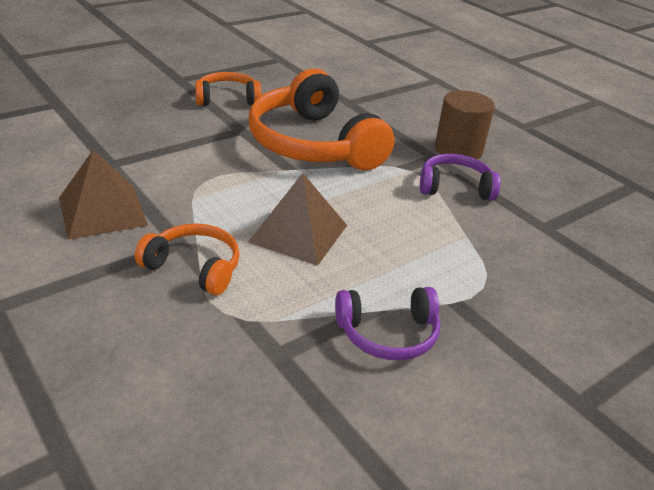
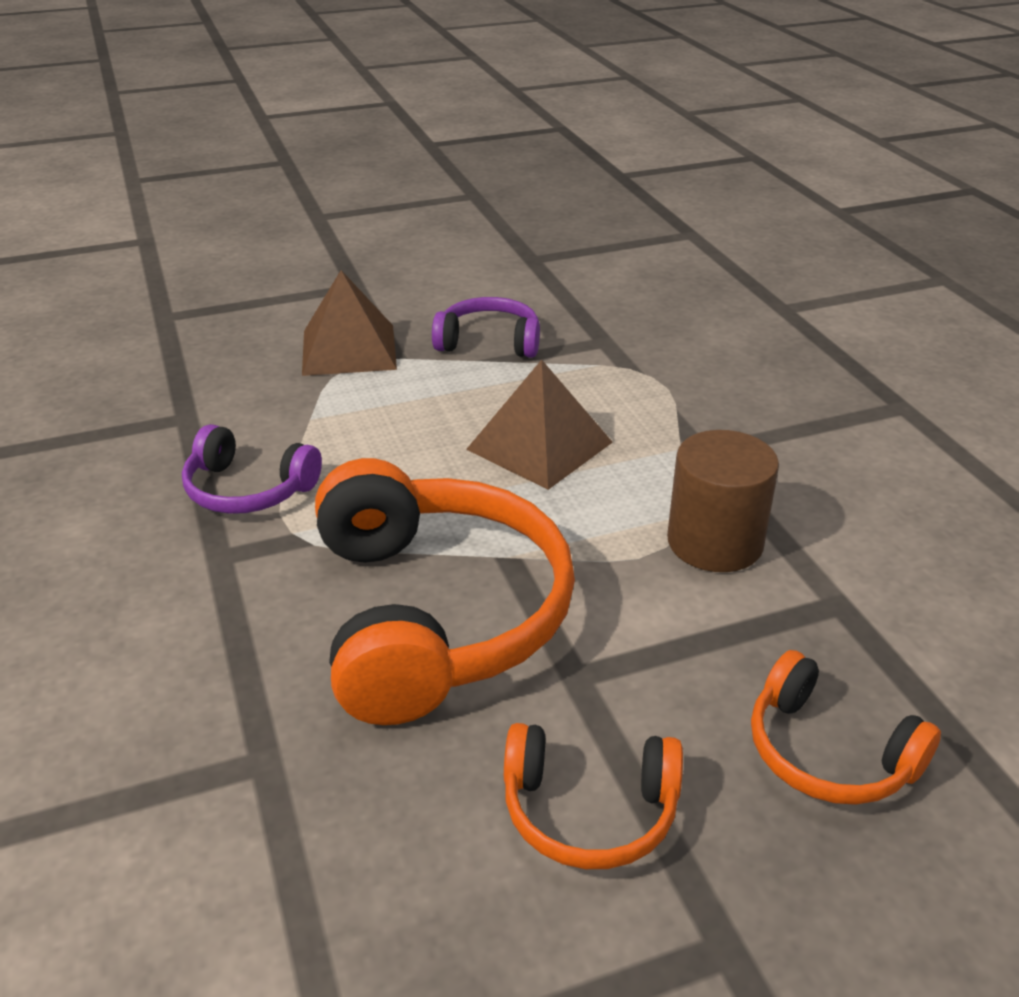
camera: 160 degrees left, 0 degrees up
brown pyramid [59,150,148,240] -> brown pyramid moved to [302,270,397,376]
orange headphones [135,223,240,295] -> orange headphones moved to [751,650,941,805]
brown cylinder [435,90,495,159] -> brown cylinder moved to [667,430,779,572]

